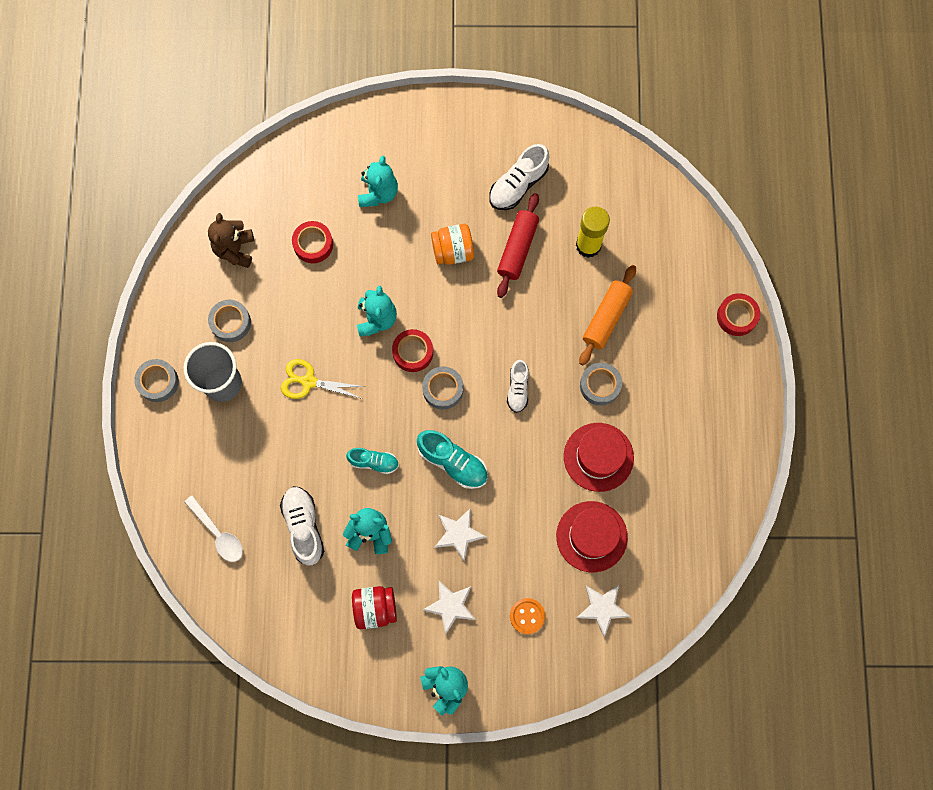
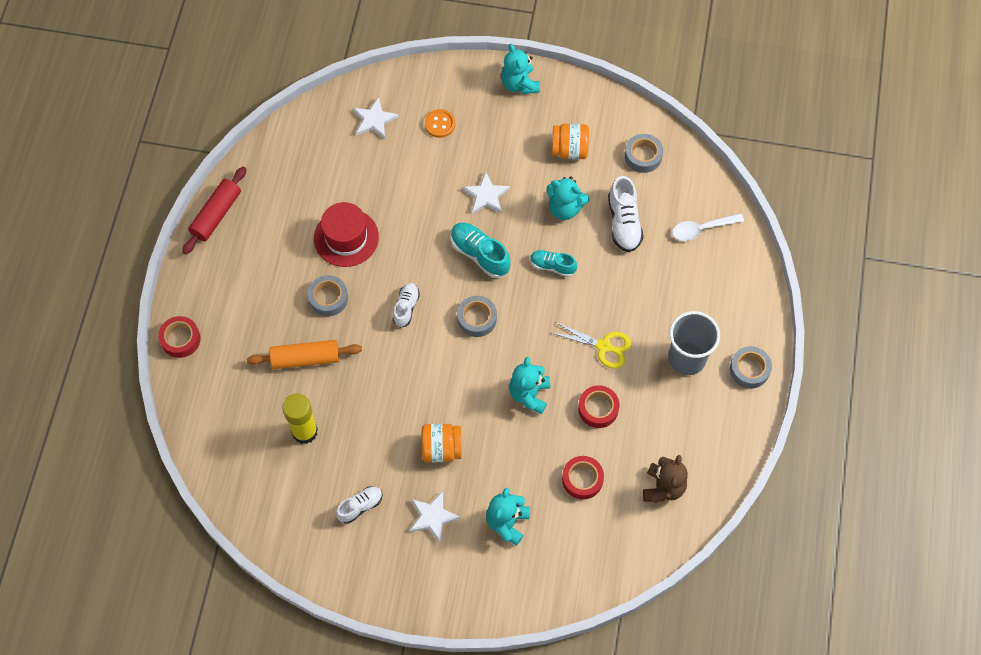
camera: 170 degrees left, 10 degrees down
white spoon [184,495,243,562] -> white spoon turned 75 degrees counterclockwise [672,213,744,241]
grey tape [208,300,251,342] -> grey tape moved to [625,134,663,173]
red jar [352,586,397,629] -> orange jar [552,124,589,159]
red tape [392,329,433,372] -> red tape moved to [578,385,619,428]
white star [423,581,476,635] -> white star moved to [409,491,461,543]
white shoe [490,144,549,210] -> white shoe [336,486,383,524], size x0.65
red rolling pin [497,193,539,298] -> red rolling pin moved to [182,166,246,255]
red hat [556,501,628,572] -> none
orange rolling pin [579,265,636,366] -> orange rolling pin turned 45 degrees clockwise [247,340,362,369]

